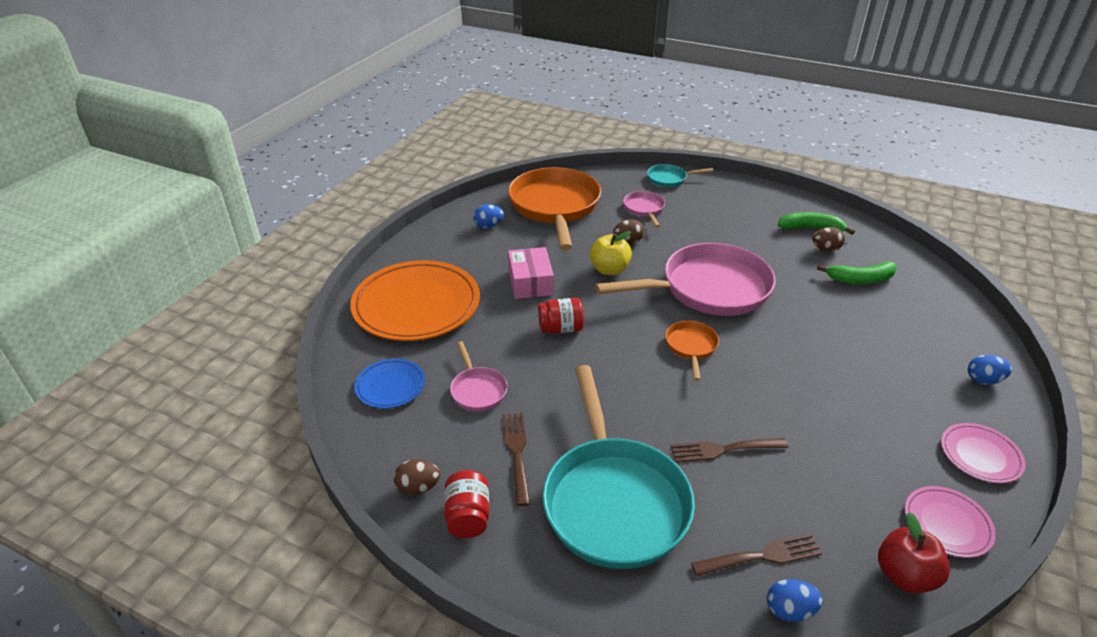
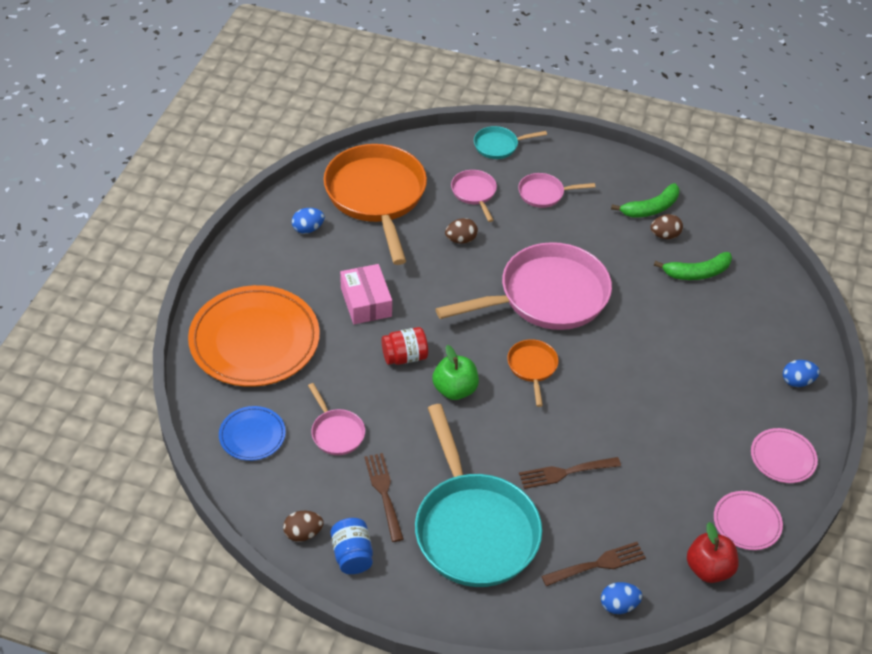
camera: 10 degrees left, 10 degrees up
red jar [444,470,489,538] -> blue jar [331,518,373,574]
yellow apple [590,231,632,275] -> none
green banana [778,212,855,235] -> green banana turned 150 degrees clockwise [611,183,680,218]
none -> green apple [432,345,479,400]
none -> pink pan [518,173,595,208]

